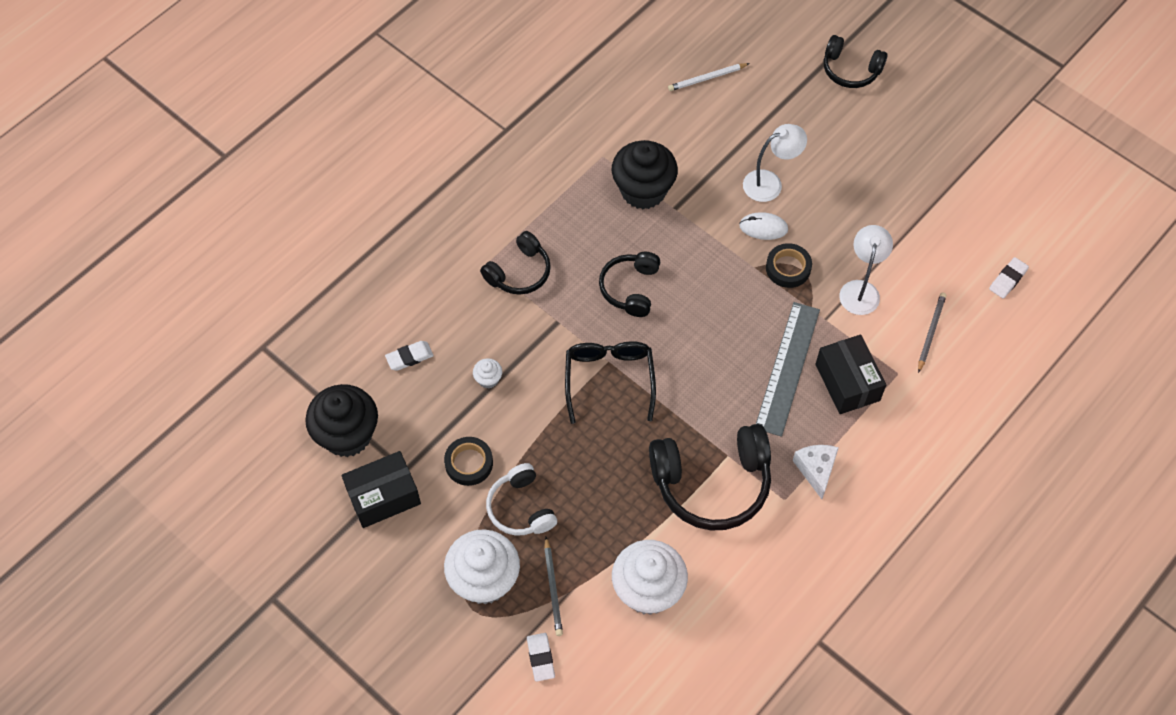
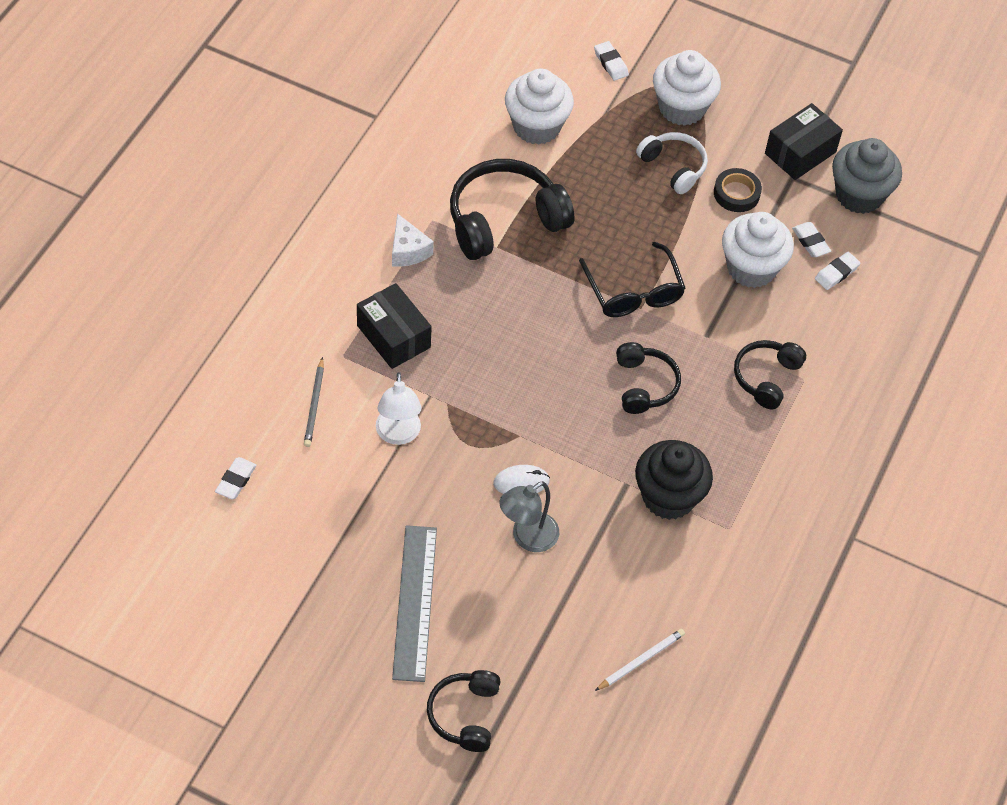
camera: 160 degrees right, 5 degrees down
black cupcake [305,384,378,457] -> grey cupcake [832,138,902,214]
white cupcake [473,358,502,389] -> white cupcake [722,212,794,288], size x2.36
grey pencil [544,537,563,636] -> none
white lamp [743,124,807,202] -> grey lamp [499,481,559,552]
grey ruler [756,302,820,437] -> grey ruler moved to [392,525,437,682]
black tape [766,243,812,288] -> none
black headphones [824,35,887,88] -> black headphones turned 90 degrees counterclockwise [427,670,501,752]
none -> white eraser [792,222,831,257]

